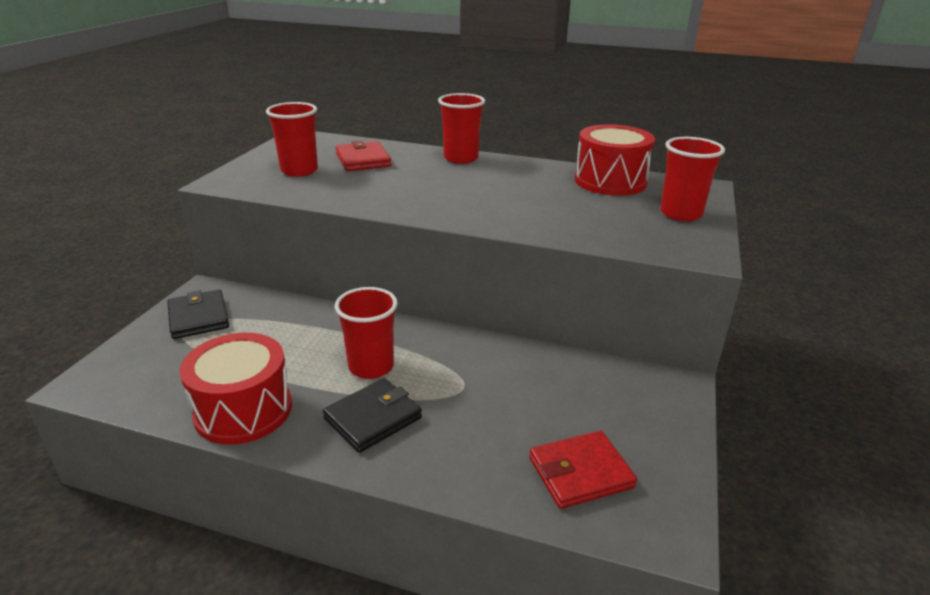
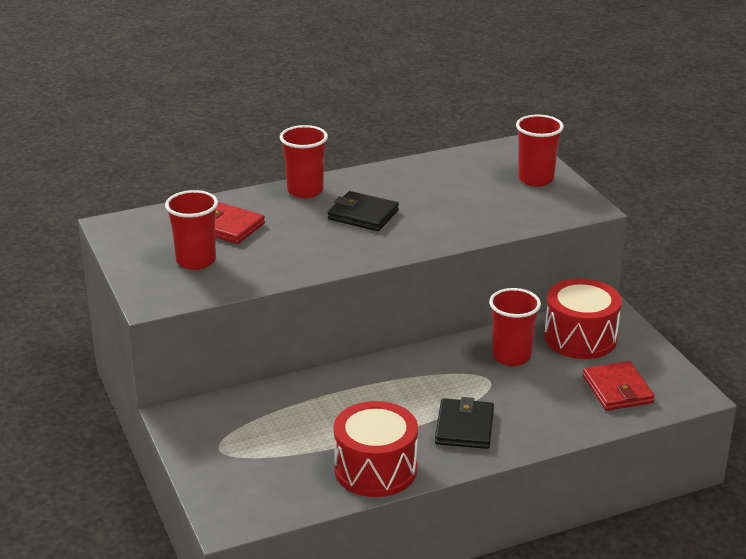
camera: 40 degrees left, 0 degrees up
black wallet [167,290,229,339] -> black wallet moved to [328,191,399,231]
red cup [335,287,398,379] -> red cup moved to [489,288,541,366]
red wallet [529,431,637,509] -> red wallet turned 45 degrees counterclockwise [583,361,655,411]
red drum [575,124,655,196] -> red drum moved to [544,279,622,359]

